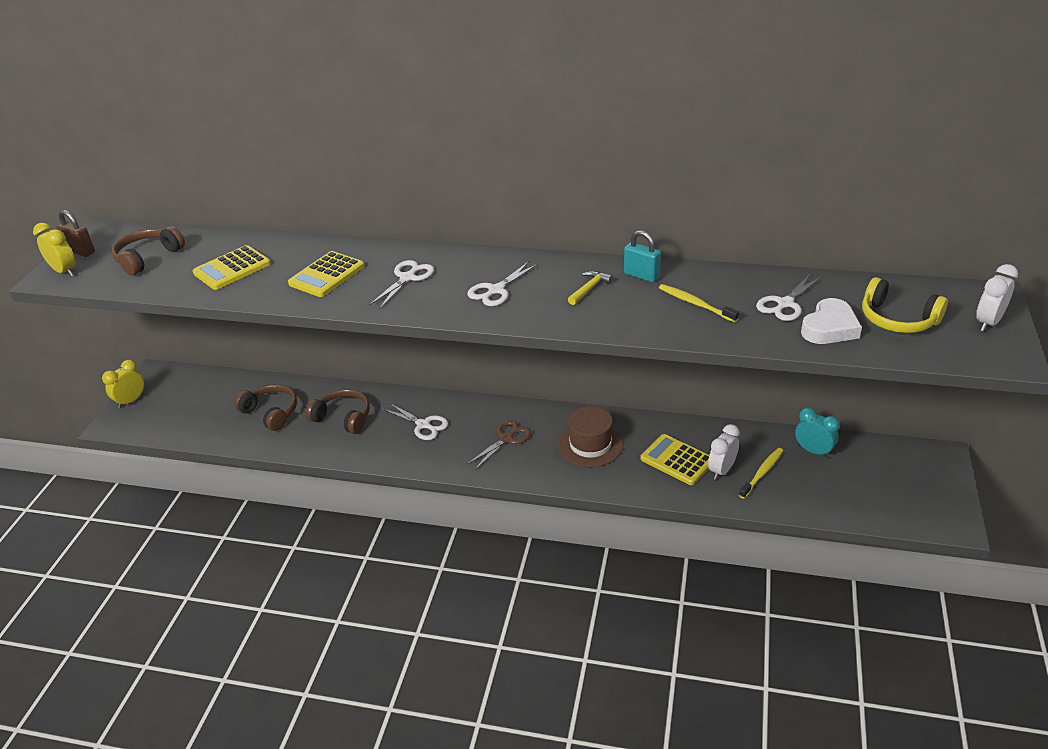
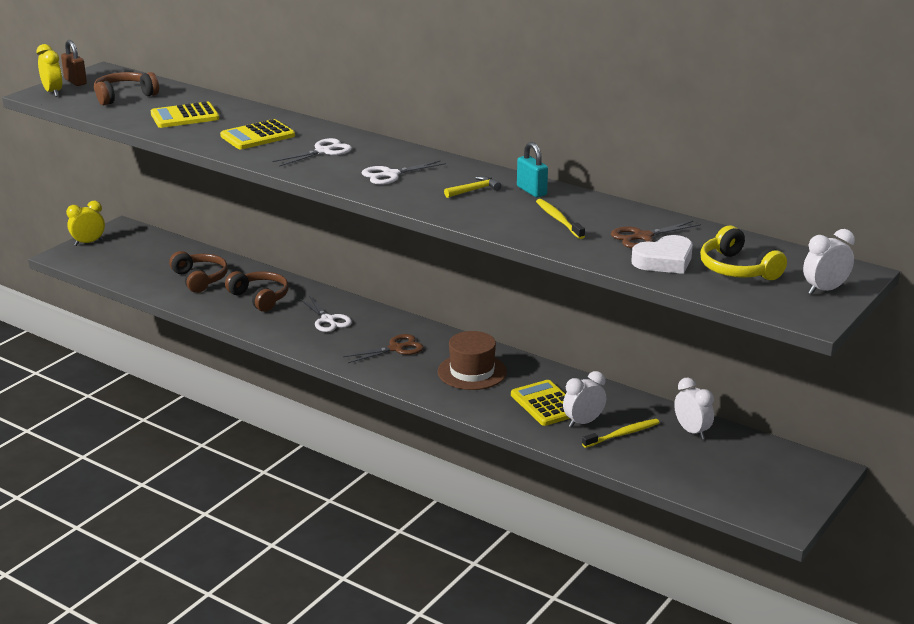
camera: 20 degrees right, 10 degrees down
white scissors [756,273,822,321] -> brown scissors [611,221,701,248]
turquoise clock [795,408,840,457] -> white clock [674,378,714,440]

